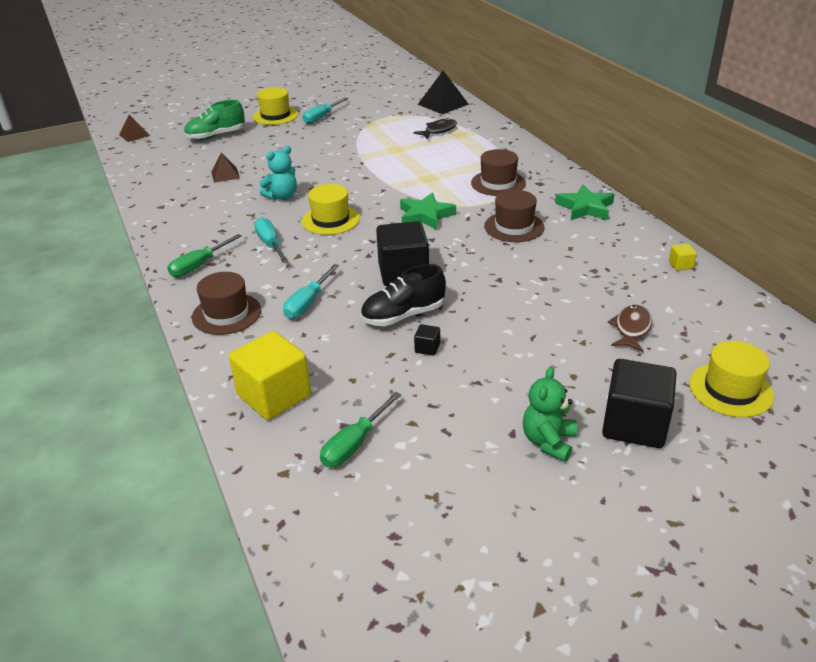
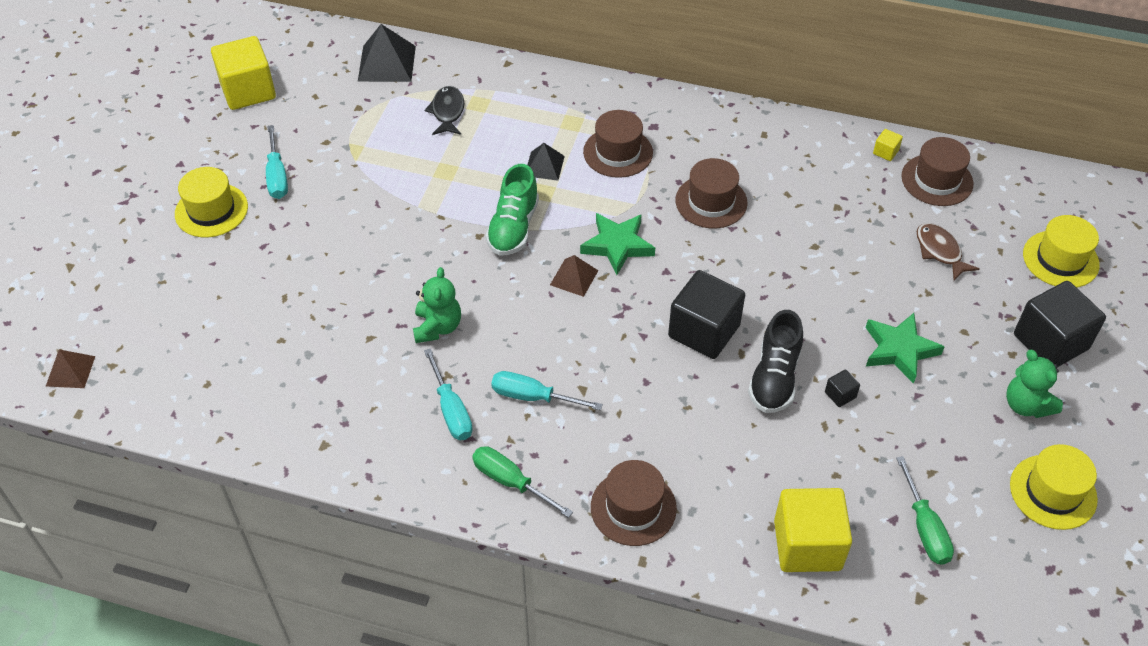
camera: 50 degrees left, 15 degrees up
green screwdriver [168,234,242,277] -> green screwdriver turned 135 degrees clockwise [472,446,573,518]
green shoe [184,100,245,140] -> green shoe moved to [486,164,539,256]
brown pyramid [211,153,240,183] -> brown pyramid moved to [550,255,599,297]
turquoise teddy bear [259,146,297,200] -> green teddy bear [413,267,461,343]
turquoise screwdriver [283,264,339,319] -> turquoise screwdriver moved to [424,348,473,440]
yellow hat [302,184,360,235] -> yellow hat moved to [1010,444,1098,530]
green star [555,185,615,220] -> green star moved to [865,313,945,384]
none -> yellow cube [211,36,276,110]
none -> black pyramid [527,143,565,181]
none -> brown hat [901,137,974,206]

